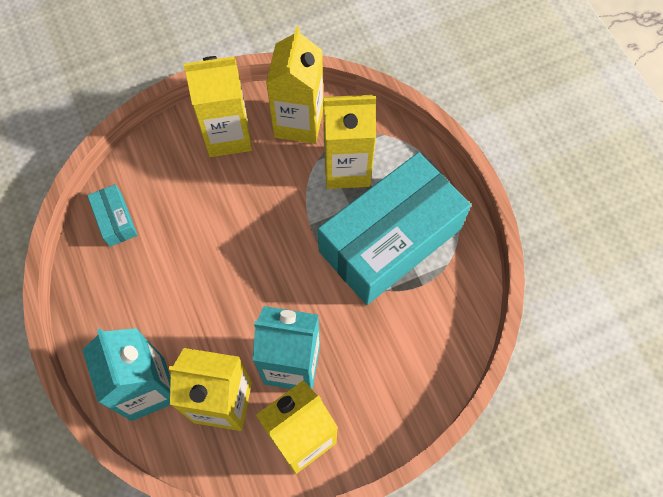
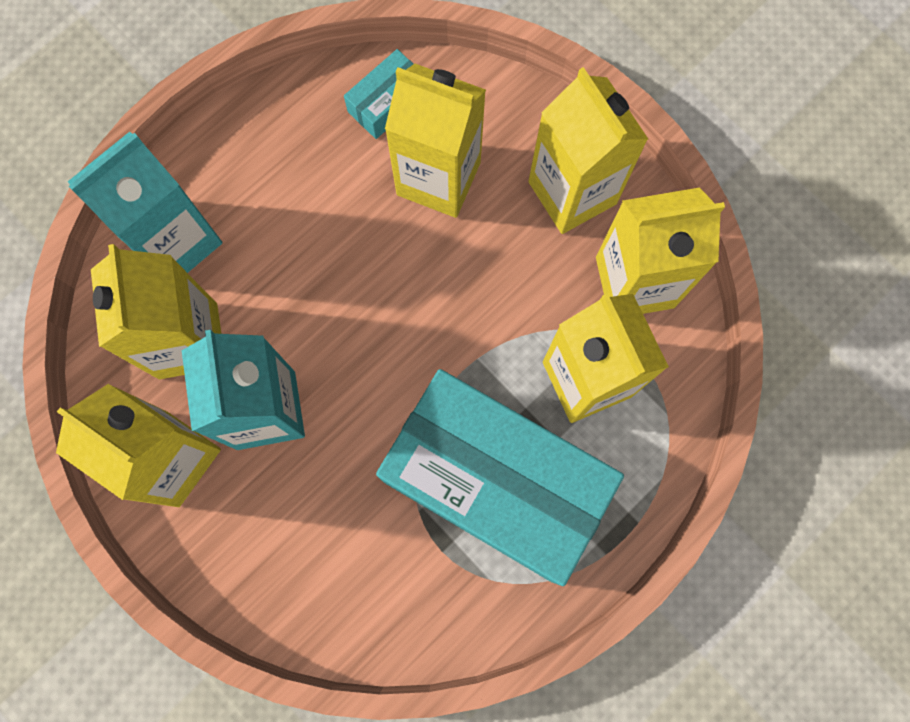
camera: 70 degrees right, 10 degrees up
none -> yellow carton [385,64,486,218]

